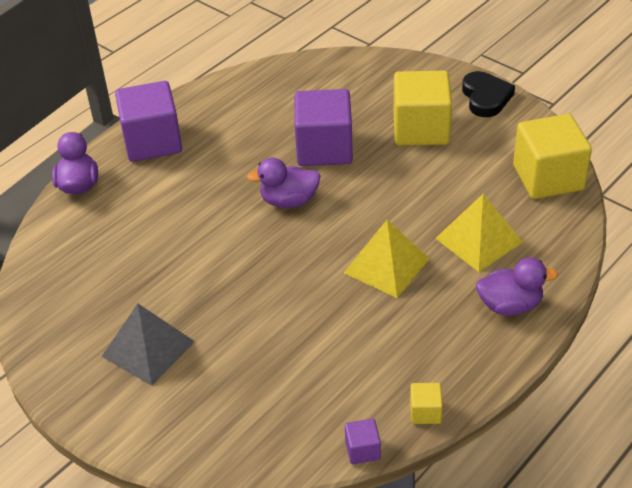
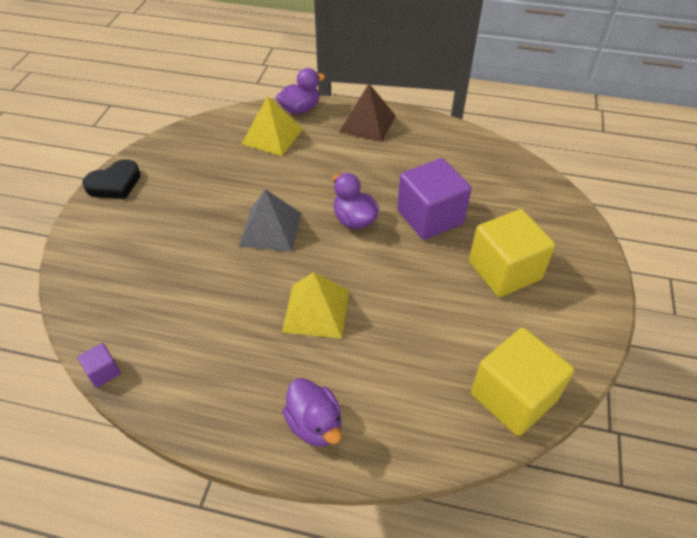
camera: 60 degrees right, 5 degrees up
grey pyramid [101,303,195,386] -> grey pyramid moved to [239,189,301,252]
purple cube [115,81,182,162] -> brown pyramid [339,84,396,142]
yellow cube [410,383,443,424] -> none
yellow pyramid [435,194,523,272] -> yellow pyramid moved to [241,96,303,156]
black heart [462,71,515,117] -> black heart moved to [82,160,141,199]

